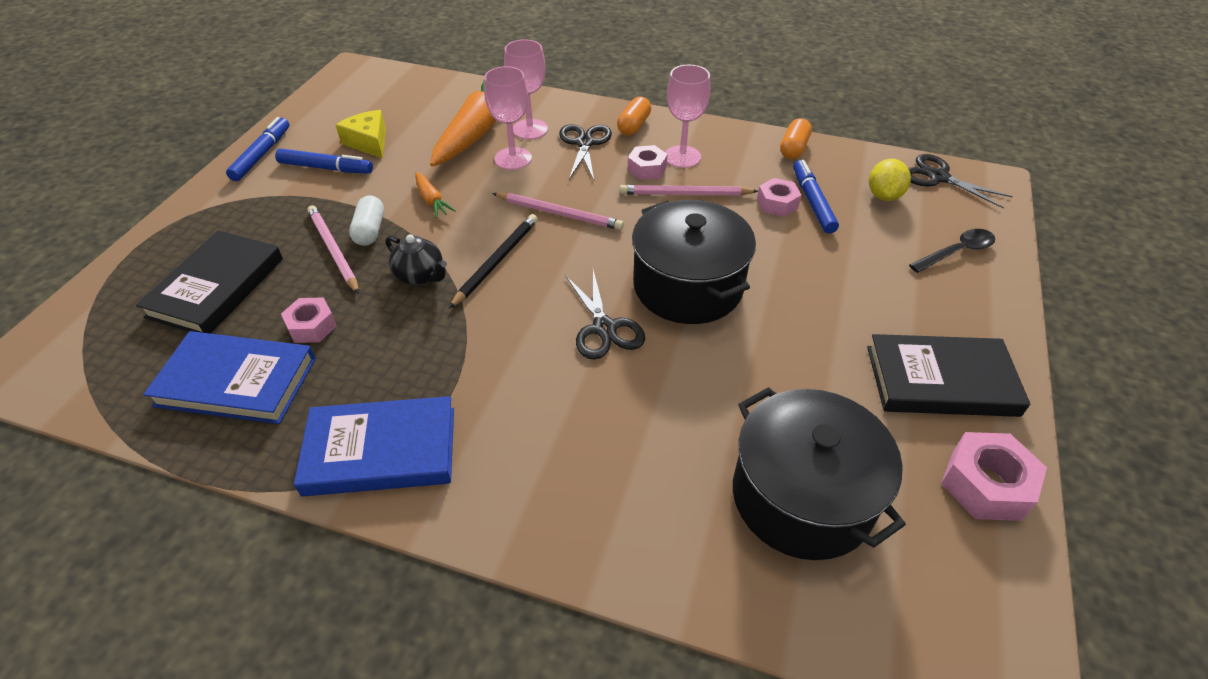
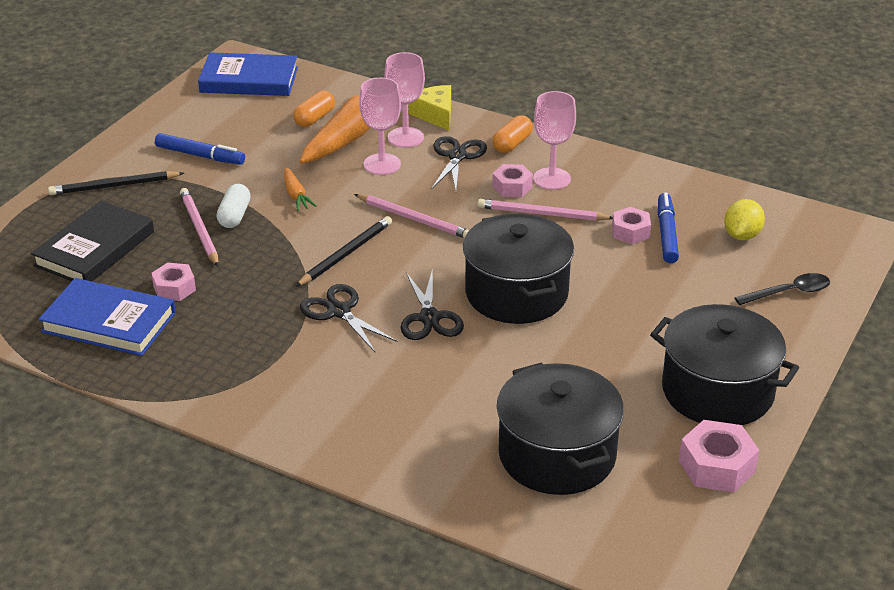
camera: 10 degrees right, 10 degrees down
blue marker [226,117,289,181] -> none
blue book [294,396,454,497] -> blue book moved to [198,52,298,96]
yellow cheese [336,110,386,159] -> yellow cheese moved to [409,85,451,131]
black teapot [385,235,447,285] -> none
orange capsule [780,118,812,159] -> orange capsule moved to [293,91,335,127]
black book [867,334,1030,417] -> black pot [650,304,799,425]
black scissors [908,154,1013,209] -> black scissors moved to [300,284,398,352]
none -> black pencil [48,171,184,195]

